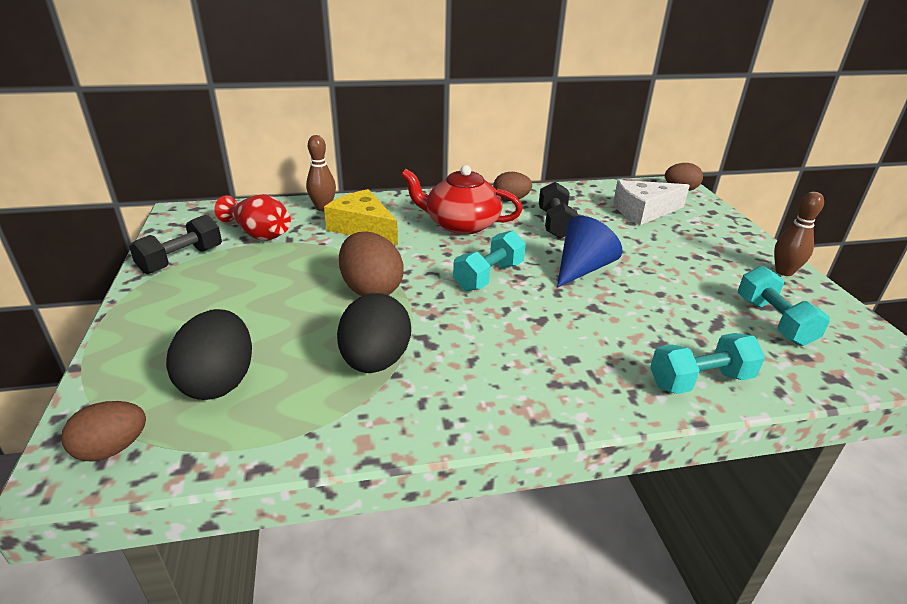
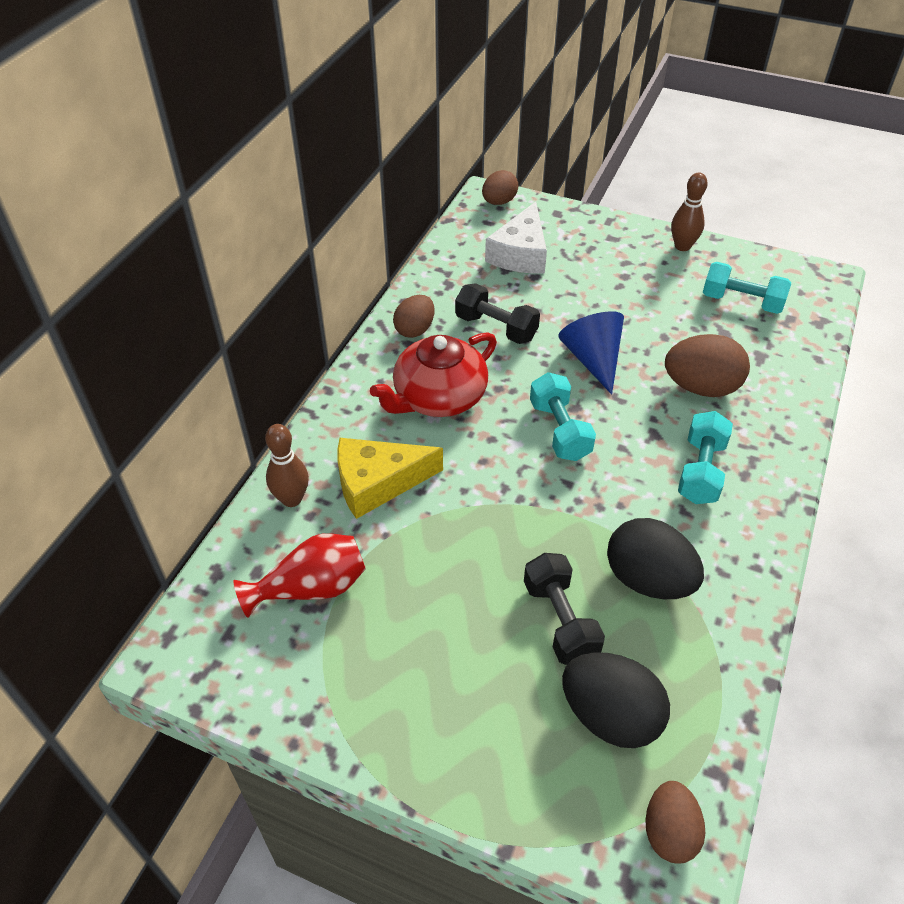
camera: 55 degrees left, 15 degrees up
black dumbbell [129,215,222,274] -> black dumbbell moved to [524,553,605,665]
brown egg [339,232,404,296] -> brown egg moved to [665,334,750,397]
turquoise dumbbell [650,333,765,394] -> turquoise dumbbell moved to [678,411,733,504]

